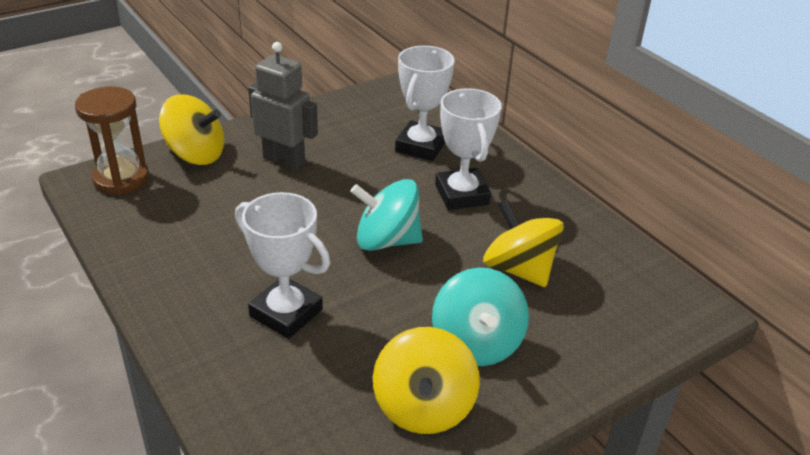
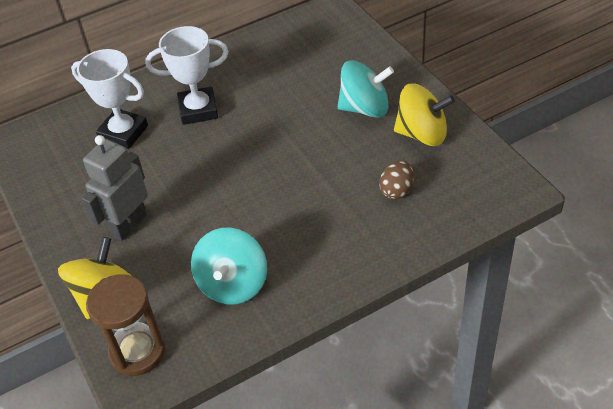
camera: 80 degrees left, 10 degrees up
white trophy [235,192,330,339] -> none
turquoise spinning top [350,179,423,251] -> turquoise spinning top moved to [191,228,267,304]
yellow spinning top [483,200,564,287] -> none
none -> brown egg [379,161,414,200]

